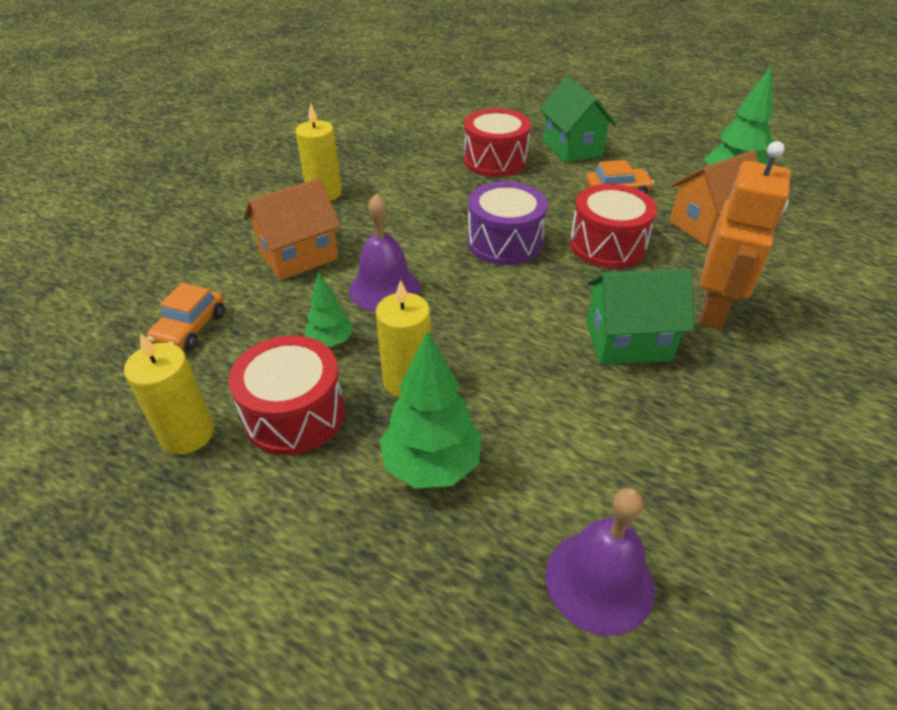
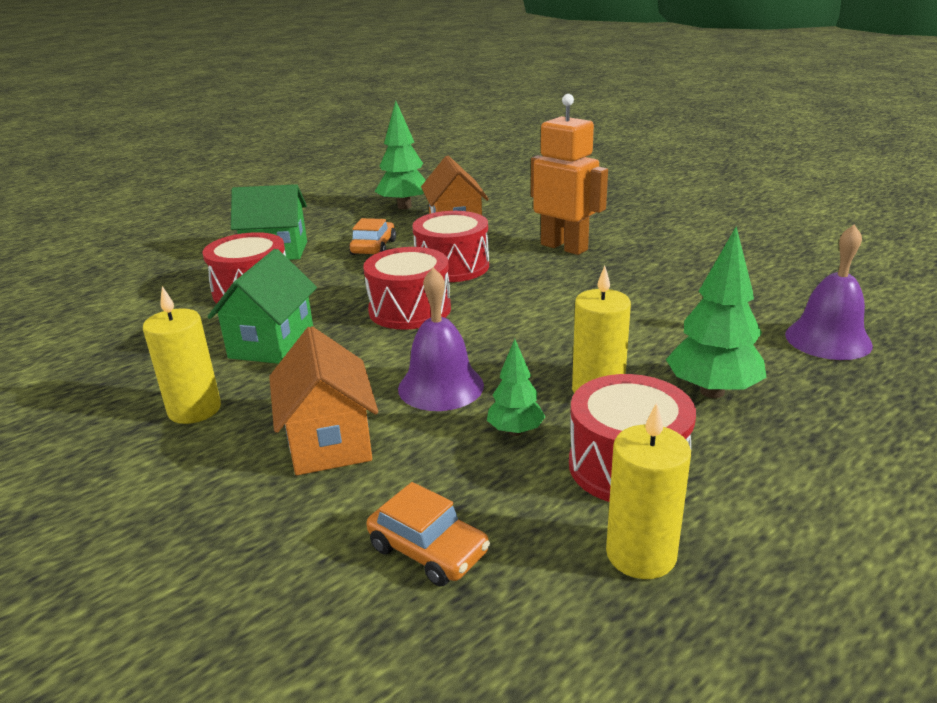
camera: 70 degrees left, 15 degrees down
purple drum [468,181,548,265] -> red drum [363,247,451,330]
green house [586,269,694,365] -> green house moved to [207,249,317,364]

